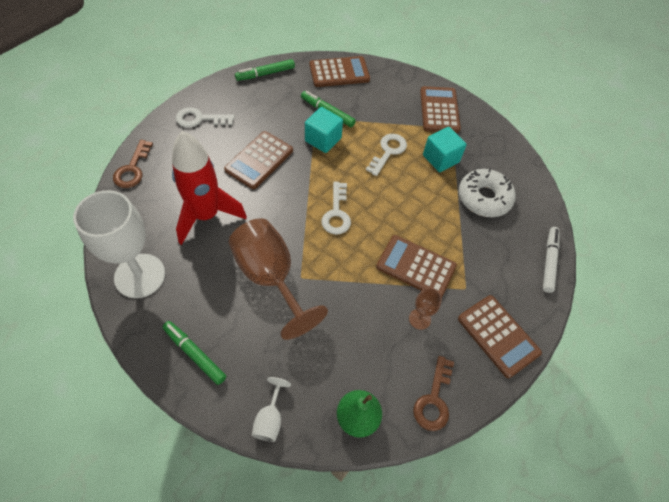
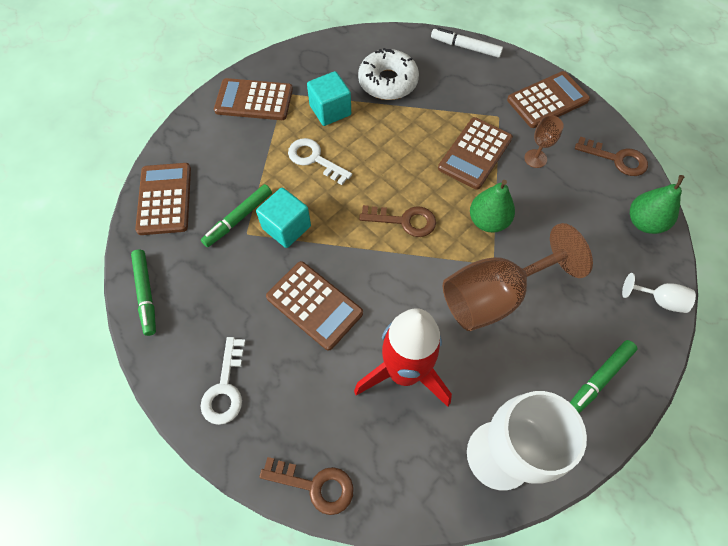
camera: 80 degrees left, 5 degrees up
white key [322,182,351,235] -> brown key [359,205,436,237]
none -> green pear [470,180,515,233]

